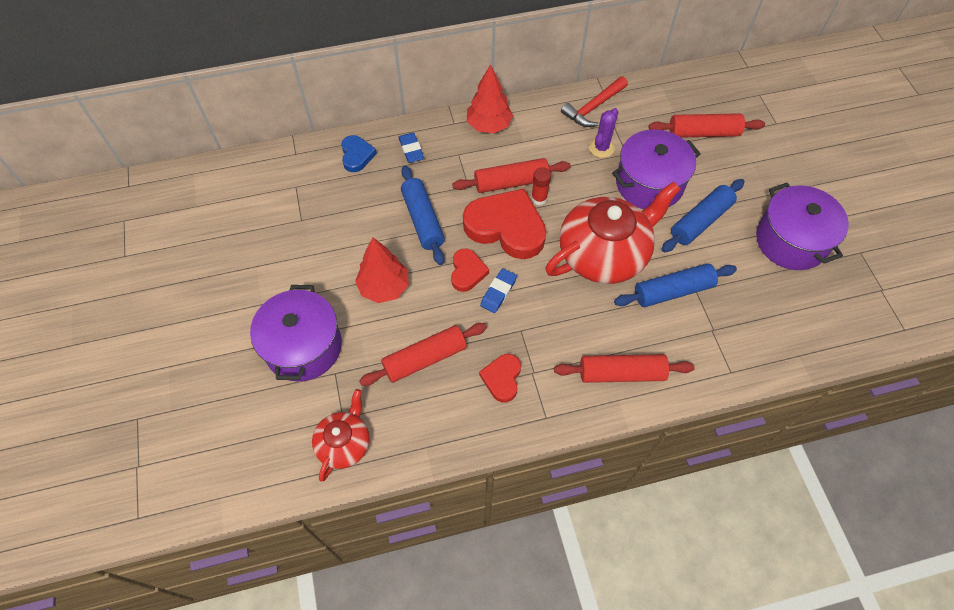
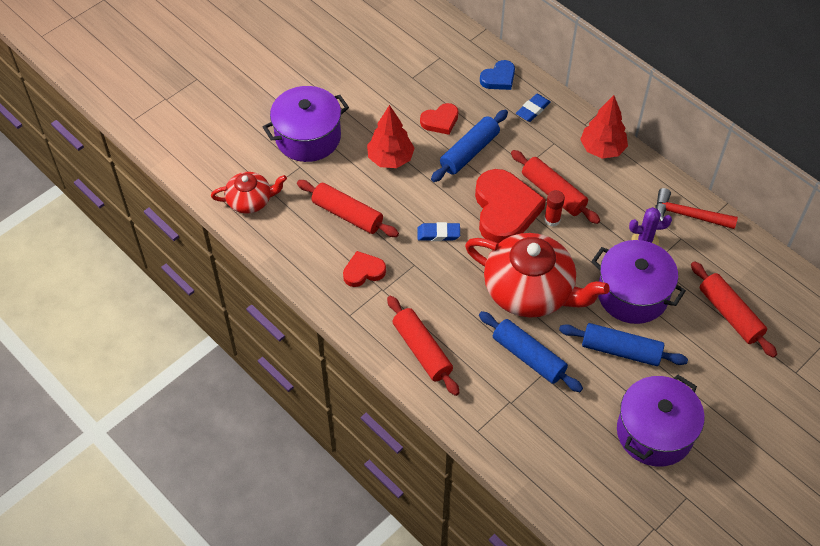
camera: 60 degrees right, 5 degrees down
red heart [451,248,489,292] -> red heart moved to [420,103,458,135]

